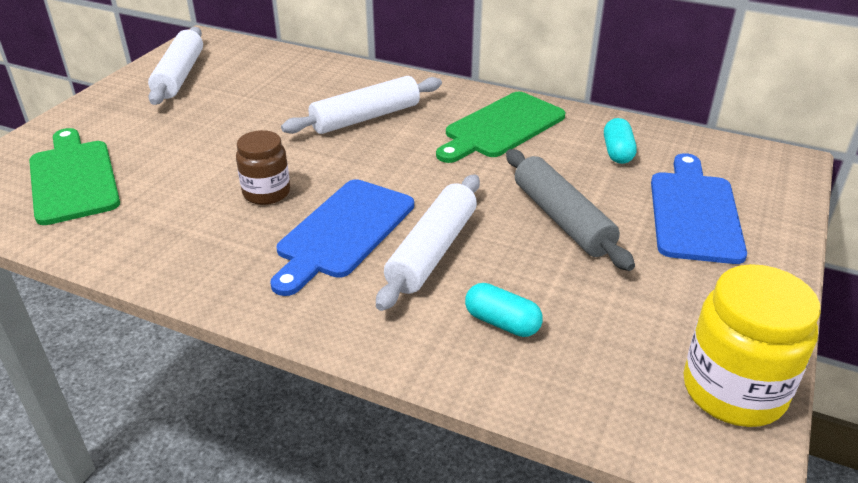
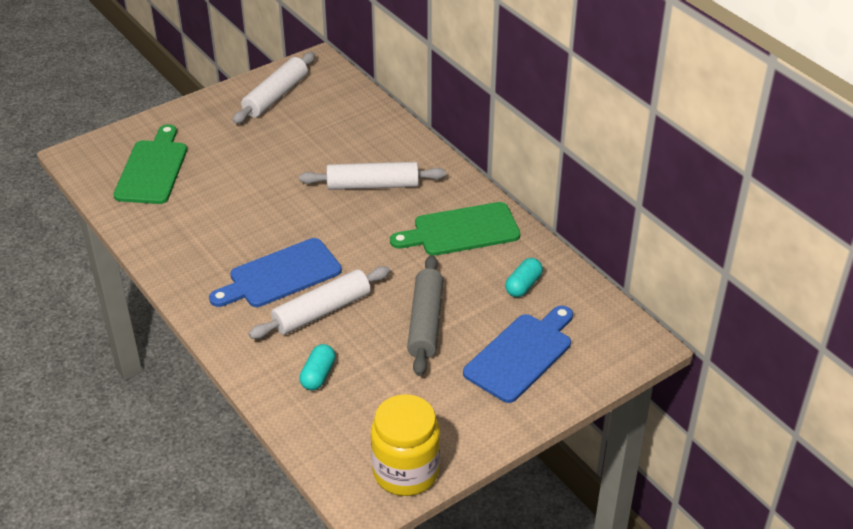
camera: 30 degrees right, 5 degrees up
brown jar [236,130,290,205] -> none
turquoise capsule [465,283,543,337] -> turquoise capsule turned 45 degrees clockwise [299,344,336,390]

